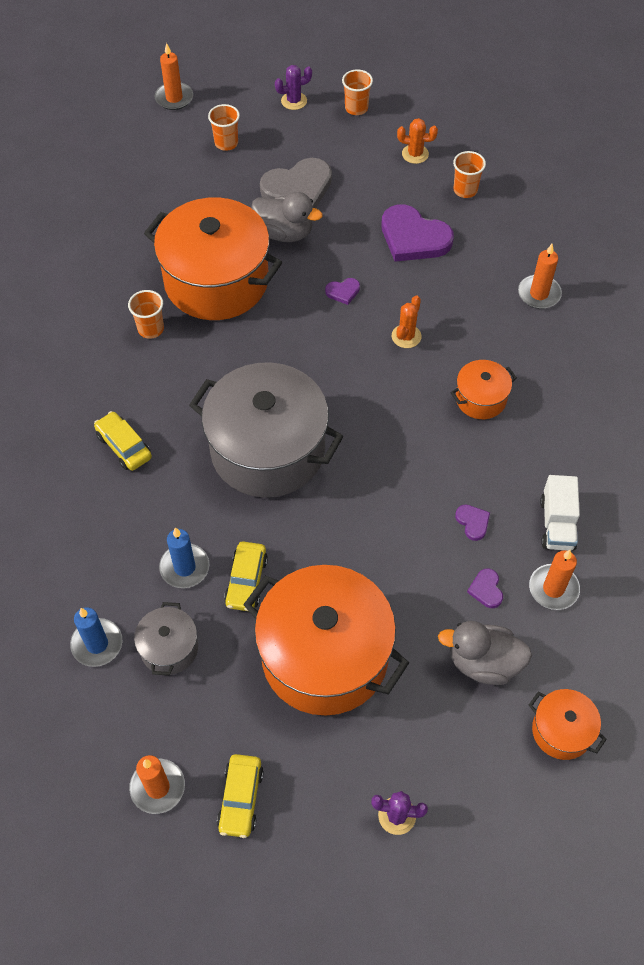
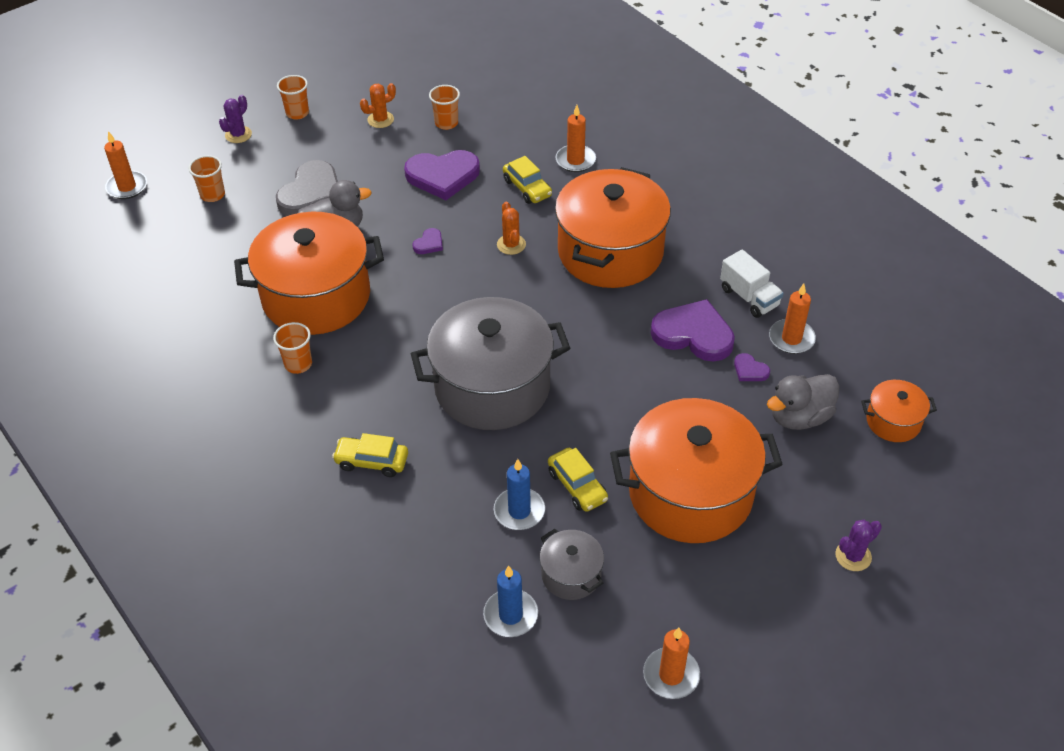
camera: 40 degrees left, 10 degrees down
yellow car [217,754,264,838] -> yellow car moved to [503,156,552,204]
orange pot [451,360,517,419] -> orange pot [555,167,671,288], size x2.17
purple heart [455,505,490,541] -> purple heart [651,299,735,362], size x2.24

